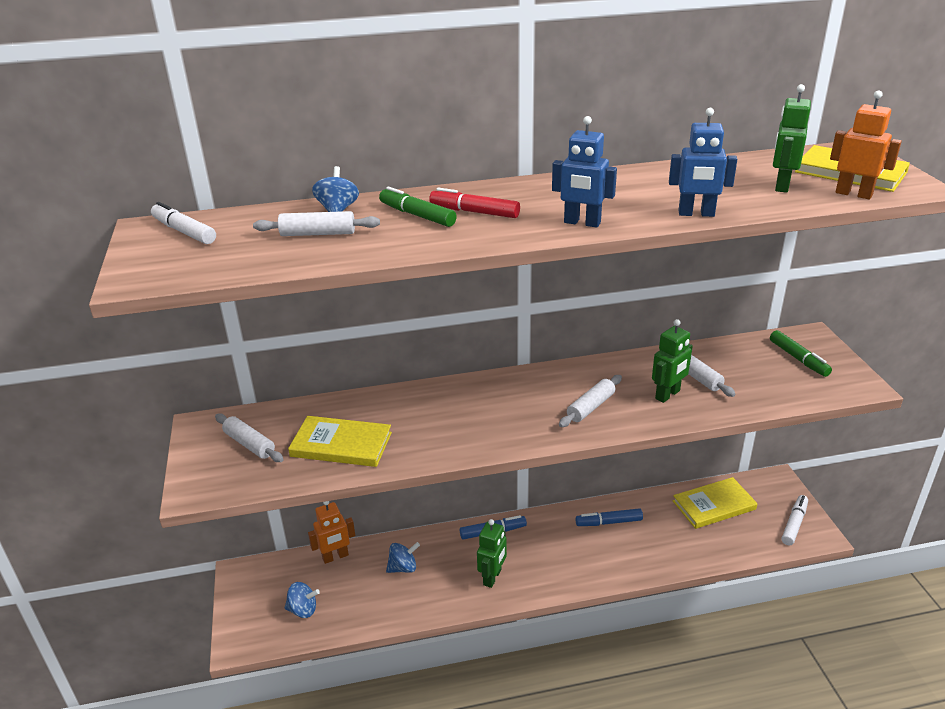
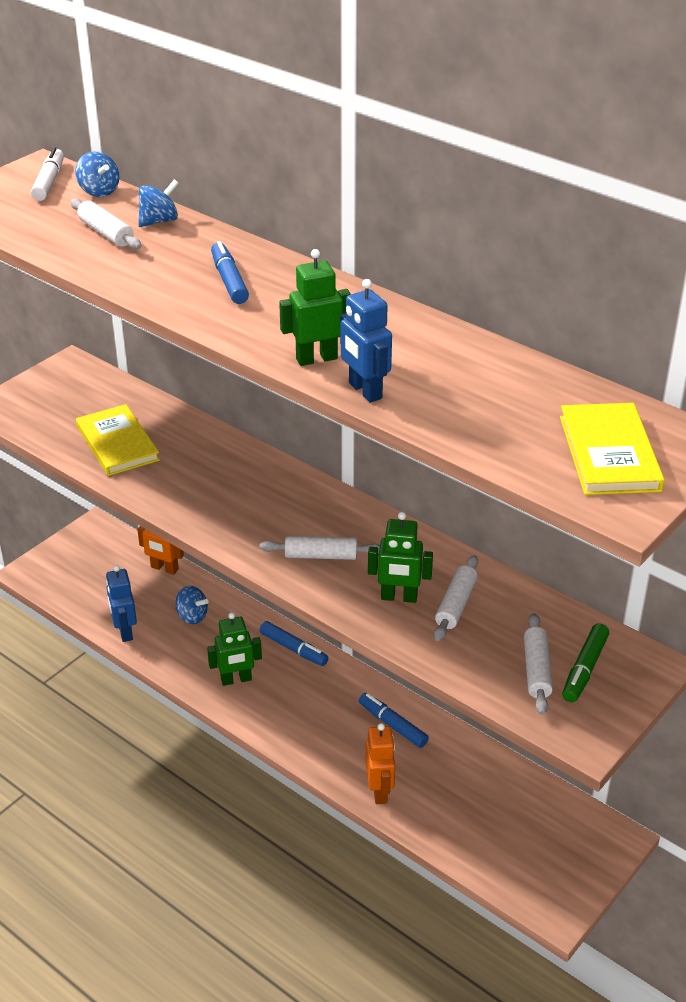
camera: 50 degrees right, 5 degrees up
white rolling pin [215,413,284,462] -> white rolling pin moved to [524,613,553,715]
blue spinning top [285,582,320,618] -> blue spinning top moved to [75,151,119,197]
green marker [379,187,457,227] -> none
red marker [429,188,520,218] -> blue marker [211,241,249,304]
blue robot [552,116,617,228] -> blue robot moved to [106,565,137,642]
yellow book [673,477,758,529] -> none
green robot [773,84,811,193] -> green robot moved to [279,249,351,366]
white marker [782,495,808,545] -> none
orange robot [830,90,902,199] -> orange robot moved to [365,723,395,804]

